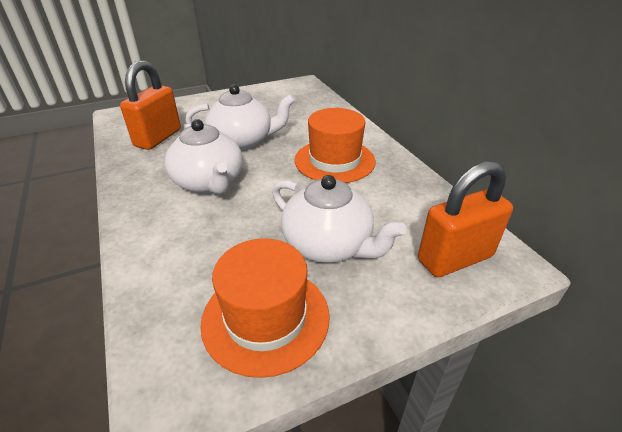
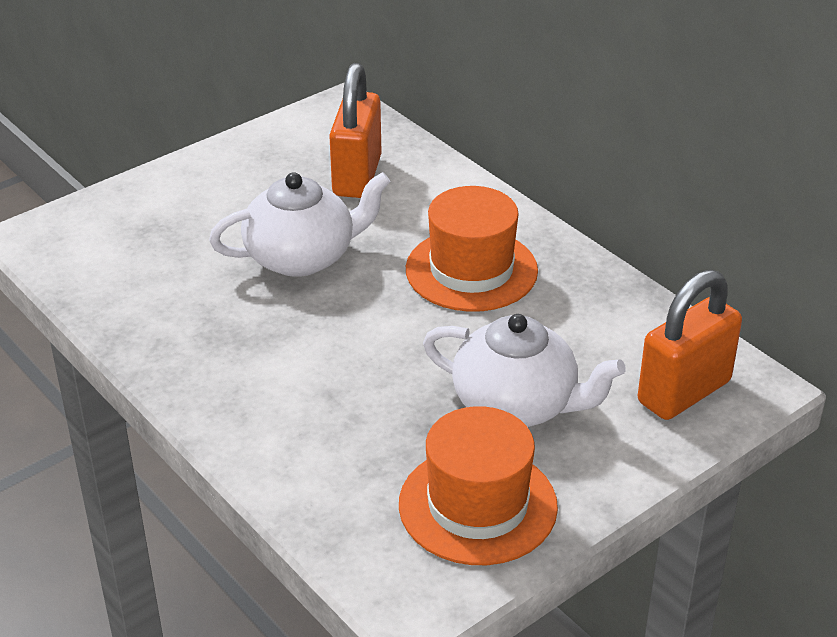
camera: 15 degrees left, 0 degrees up
orange padlock [120,60,181,150] -> orange padlock moved to [329,63,382,198]
white teapot [165,119,243,194] -> none

